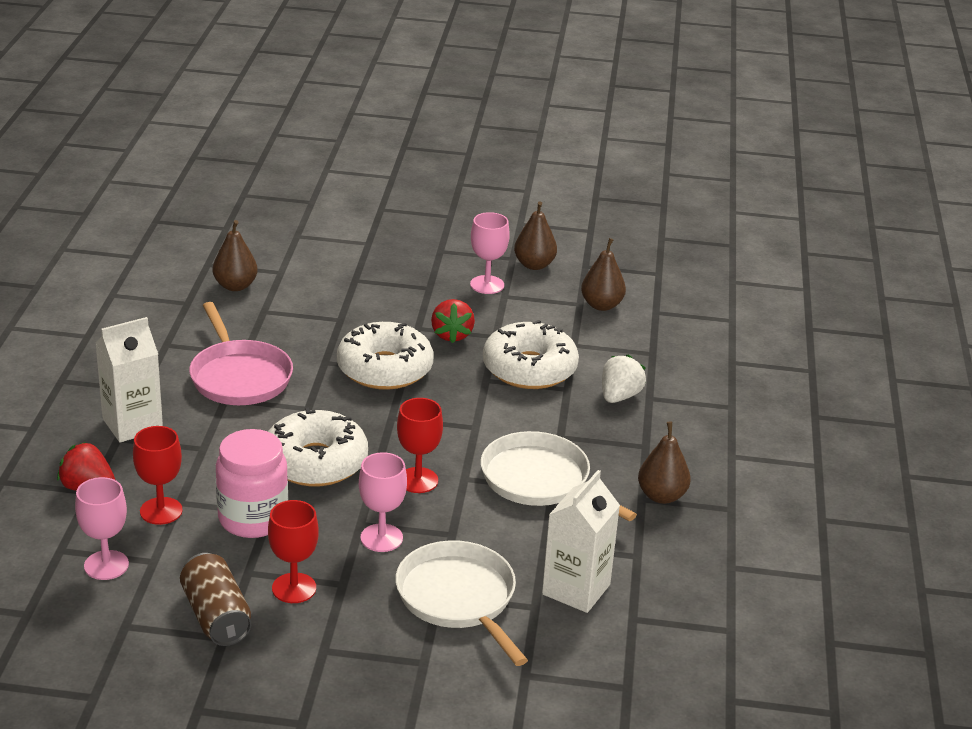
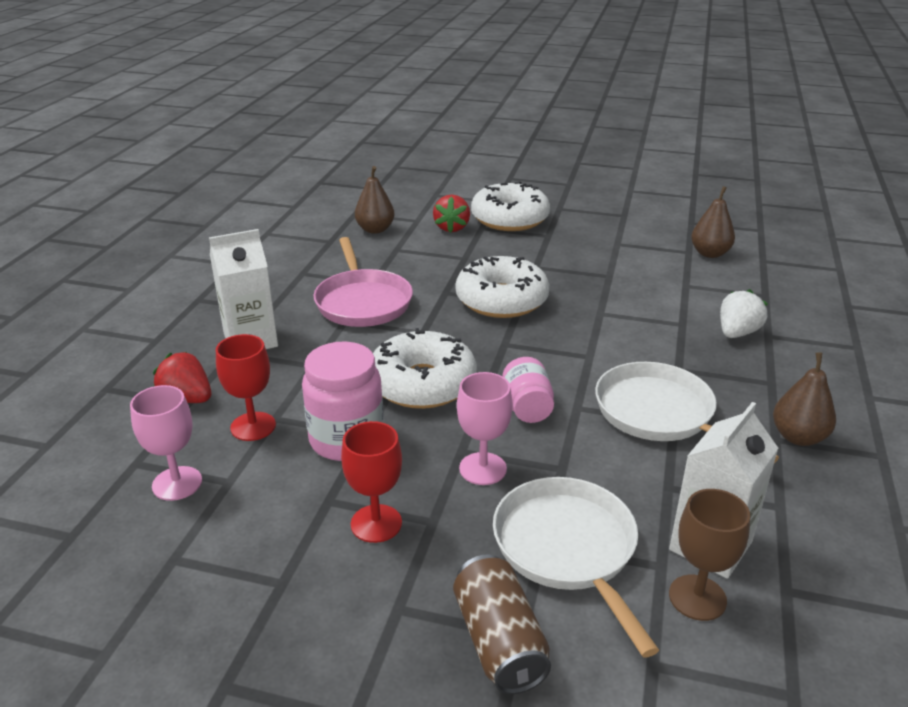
camera: 10 degrees right, 0 degrees up
brown can [180,553,251,646] -> brown can moved to [453,554,551,694]
red goblet [397,398,443,493] -> pink jar [502,357,554,423]
red strawberry [431,299,475,343] -> red strawberry moved to [433,195,470,233]
pink goblet [470,212,510,294] -> none
white donut [483,320,579,389] -> white donut moved to [471,181,550,231]
brown pear [514,201,557,270] -> none
none -> brown goblet [669,489,750,621]

